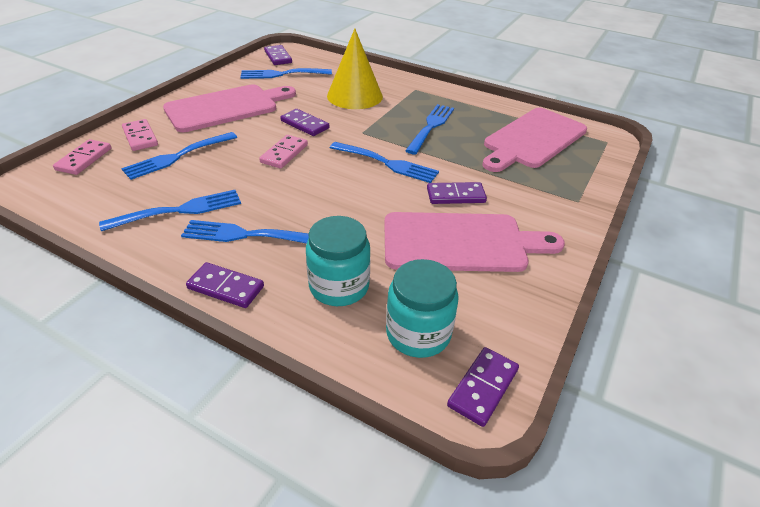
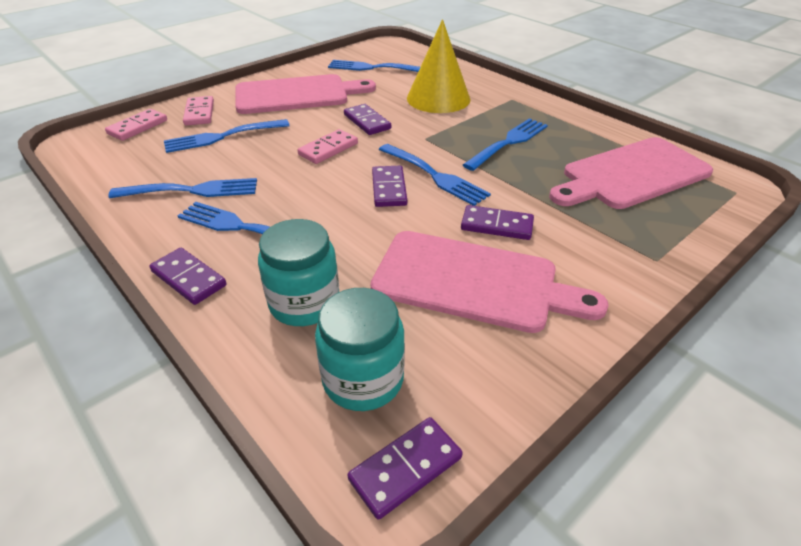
camera: 20 degrees right, 0 degrees up
purple domino [264,45,292,65] -> purple domino moved to [372,166,407,207]

